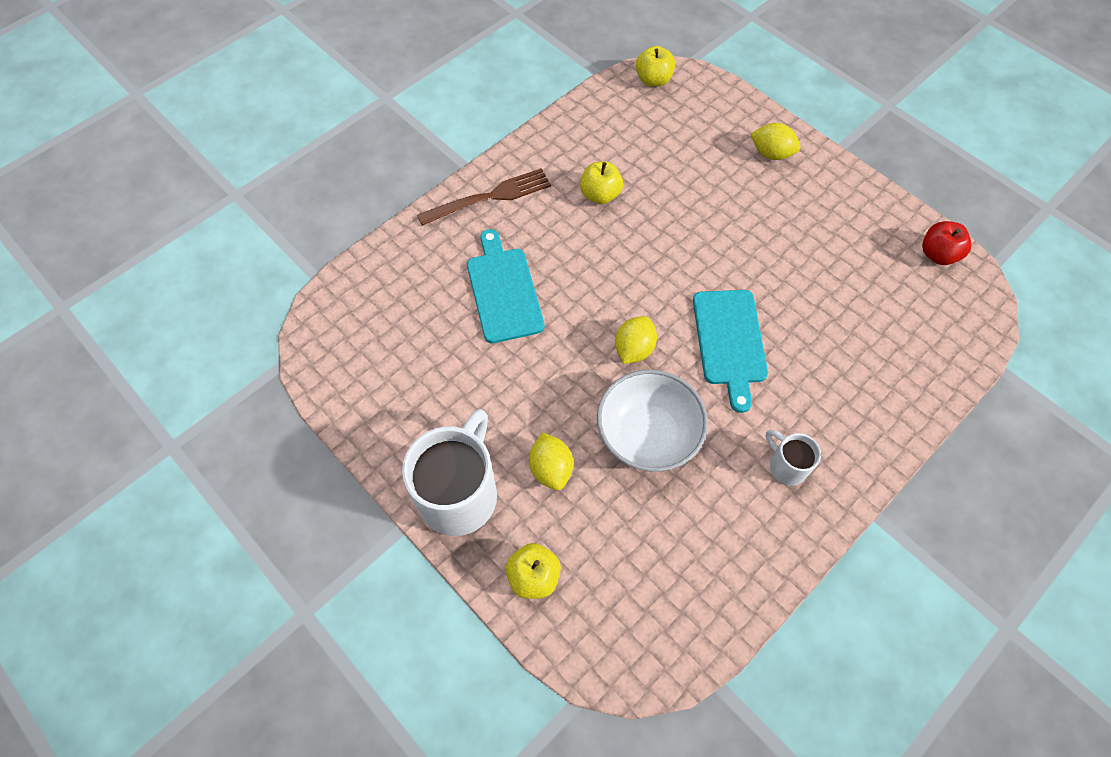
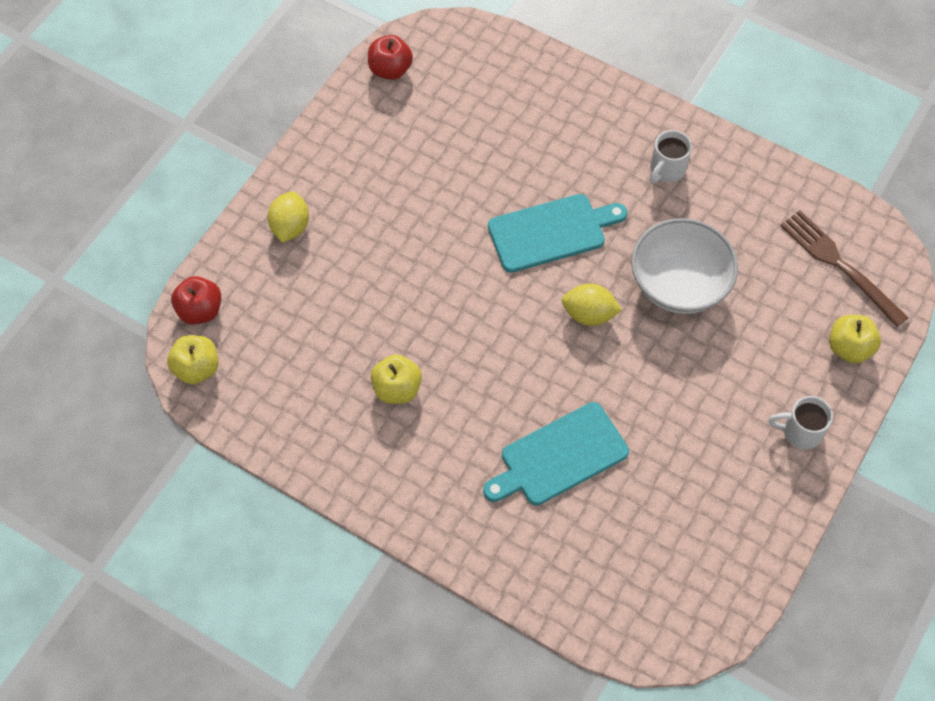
camera: 105 degrees left, 0 degrees up
white mug [402,409,497,536] -> white mug [769,396,833,450], size x0.49
brown fork [417,168,551,226] -> brown fork moved to [780,210,909,327]
yellow lemon [529,432,573,490] -> none
none -> red apple [171,276,221,325]

